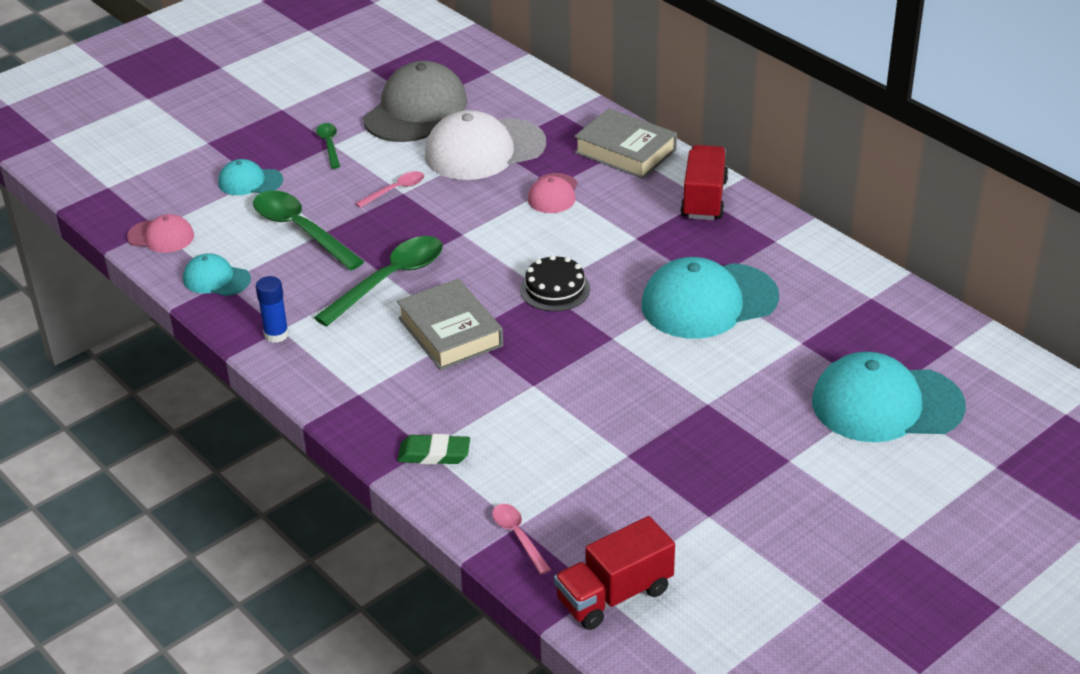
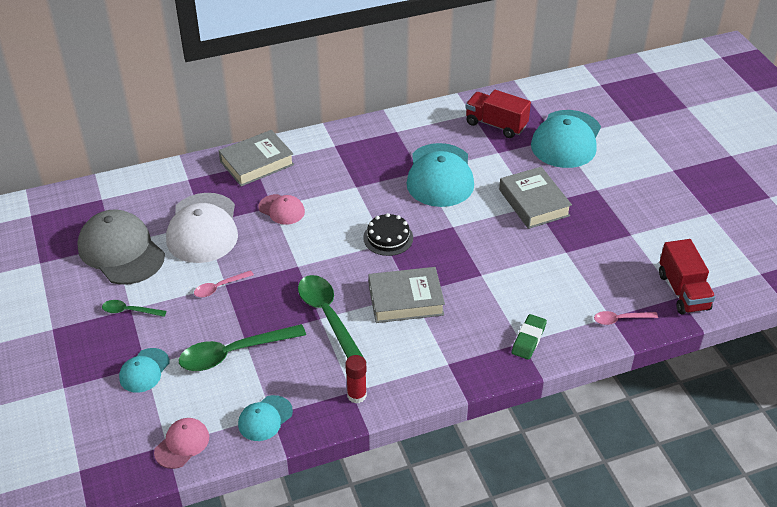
camera: 70 degrees left, 5 degrees up
blue glue stick [256,276,289,343] -> red glue stick [345,355,367,403]
pink spoon [355,171,424,208] -> pink spoon turned 105 degrees counterclockwise [194,270,254,297]
red truck [680,145,728,220] -> red truck moved to [465,90,531,138]
none -> grey book [499,167,572,229]

